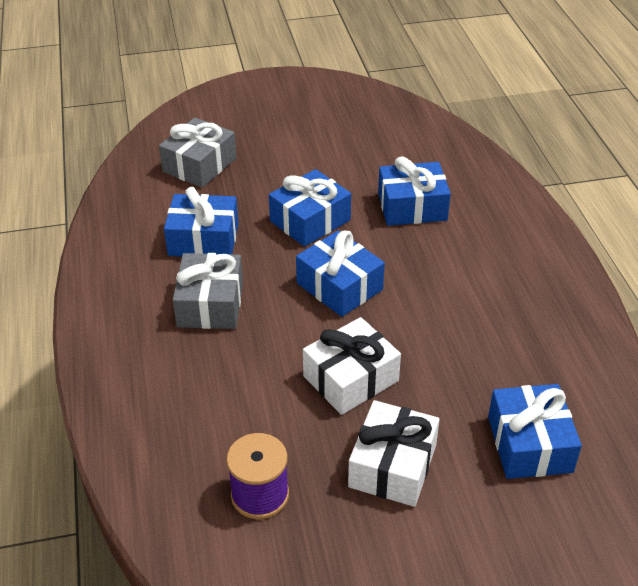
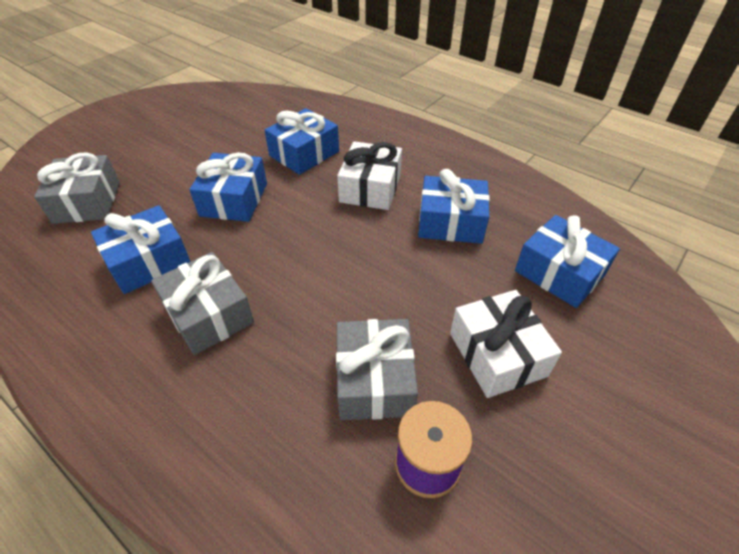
camera: 40 degrees left, 5 degrees up
blue gift [296,230,385,317] -> blue gift moved to [418,169,490,244]
white gift [303,317,401,415] -> white gift moved to [337,141,402,210]
none -> grey gift [336,319,418,420]

